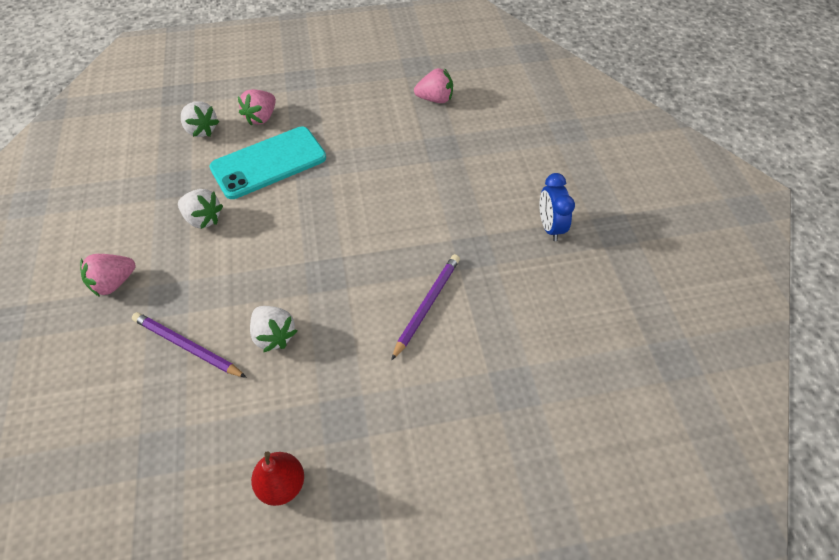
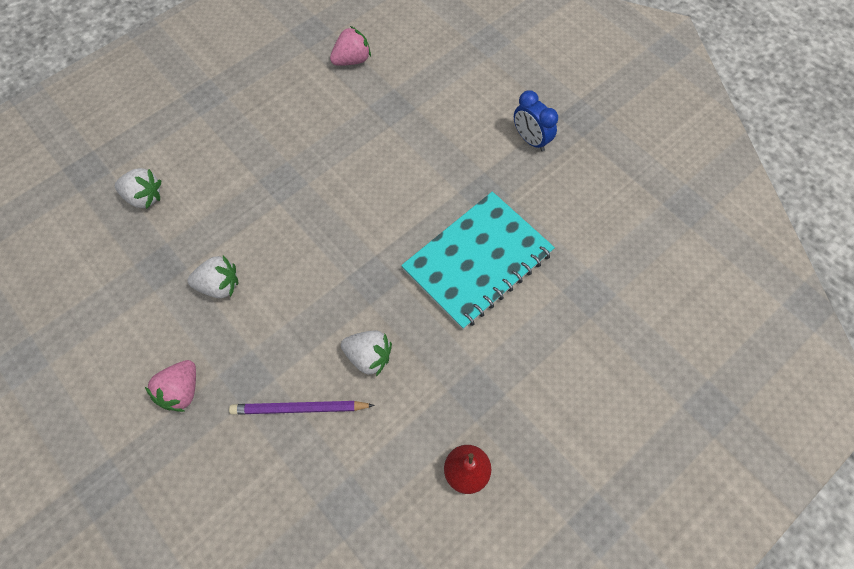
camera: 30 degrees left, 10 degrees up
turquoise phone [209,127,326,199] -> none
pink strawberry [238,89,276,125] -> none
purple pencil [391,254,460,361] -> turquoise notebook [401,192,555,330]

